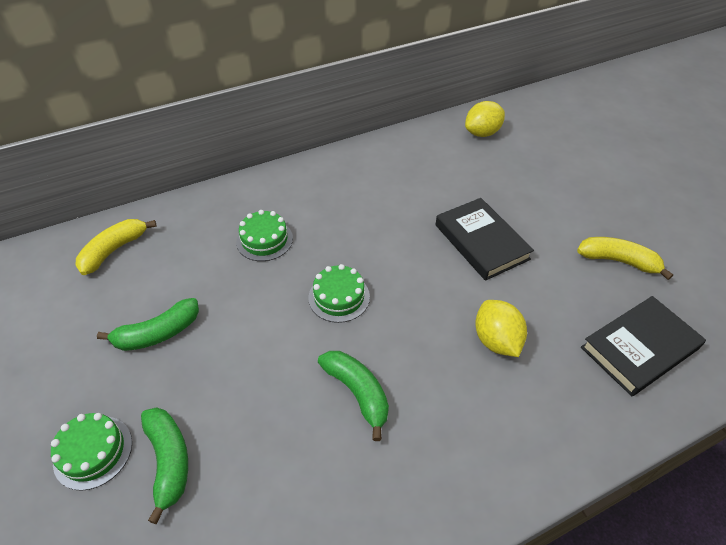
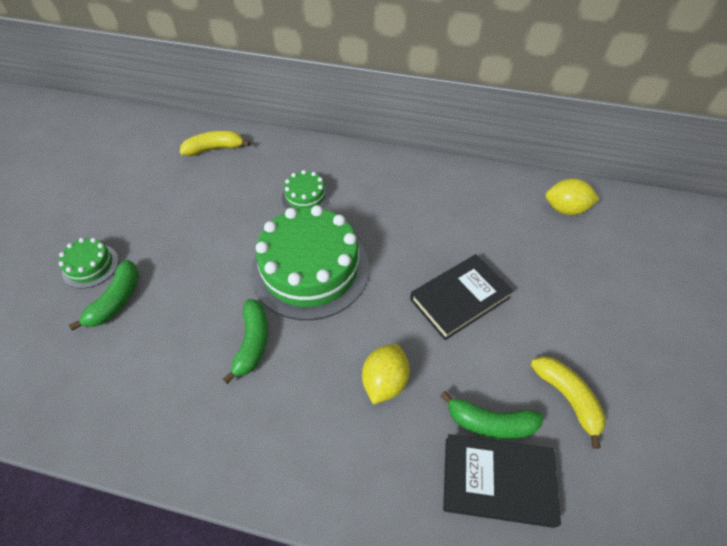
camera: 40 degrees right, 5 degrees up
green banana [97,298,199,351] -> green banana moved to [440,391,543,440]
green cake [308,264,370,323] -> green cake [251,205,369,320], size x2.18
black book [435,198,534,281] -> black book turned 45 degrees clockwise [410,254,513,340]

